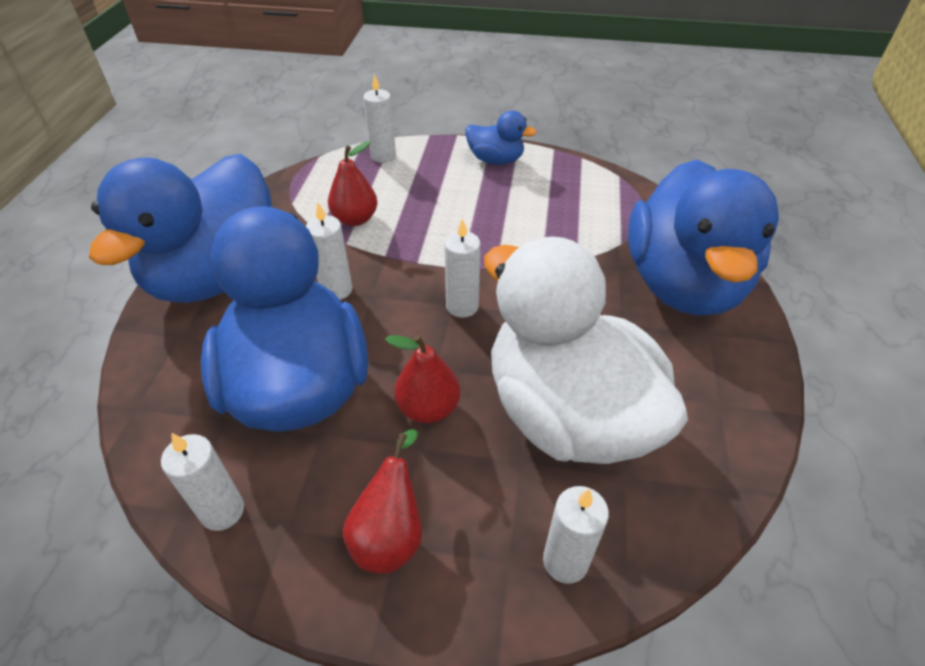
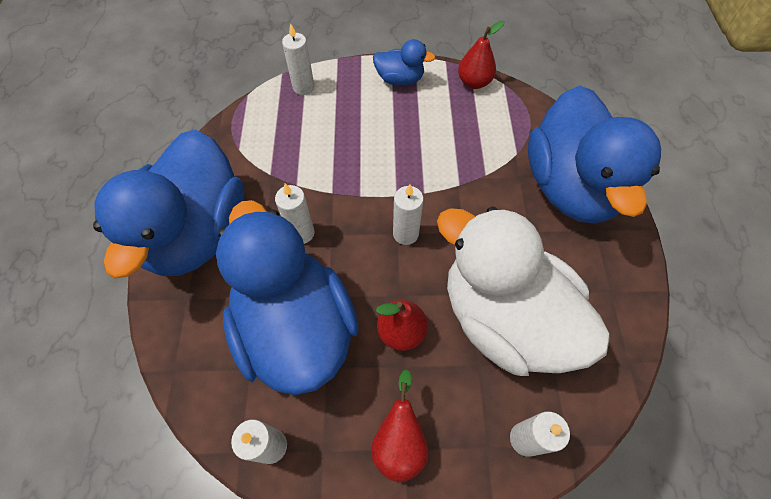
camera: 10 degrees left, 15 degrees up
red pear [328,141,377,226] -> red pear moved to [458,21,504,89]

